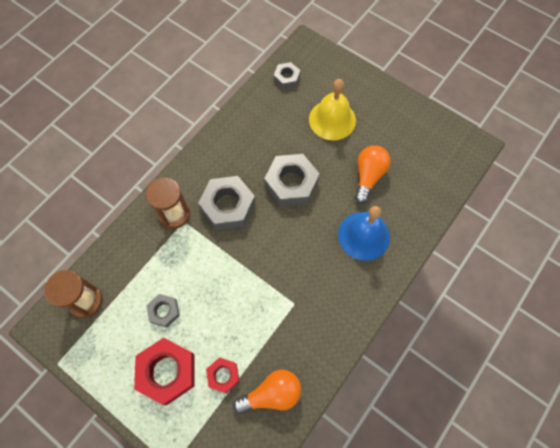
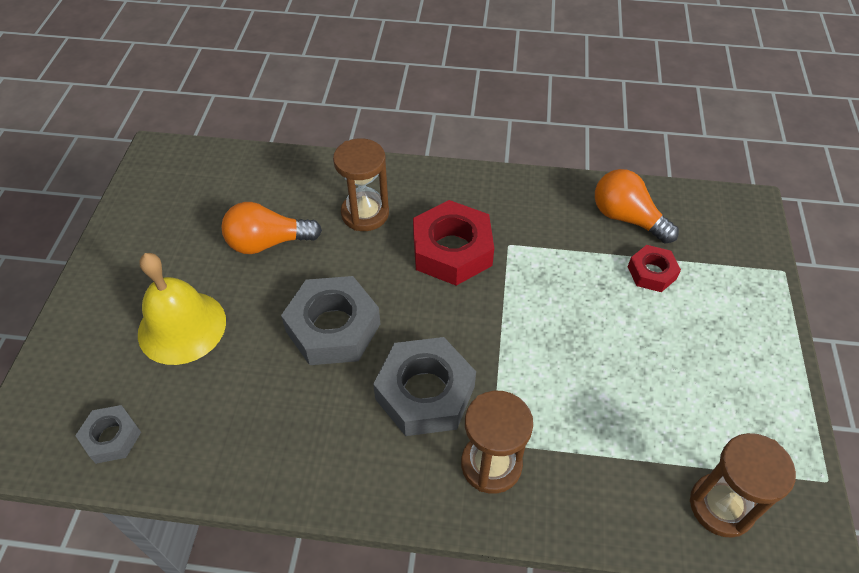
camera: 120 degrees left, 15 degrees down
red nut [134,338,195,405] -> red nut moved to [413,200,494,286]
grey nut [146,294,180,327] -> none
blue bell [338,206,390,261] -> brown hourglass [333,138,389,231]

